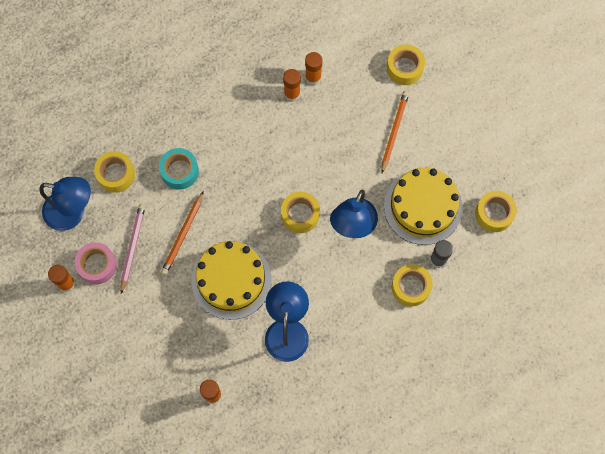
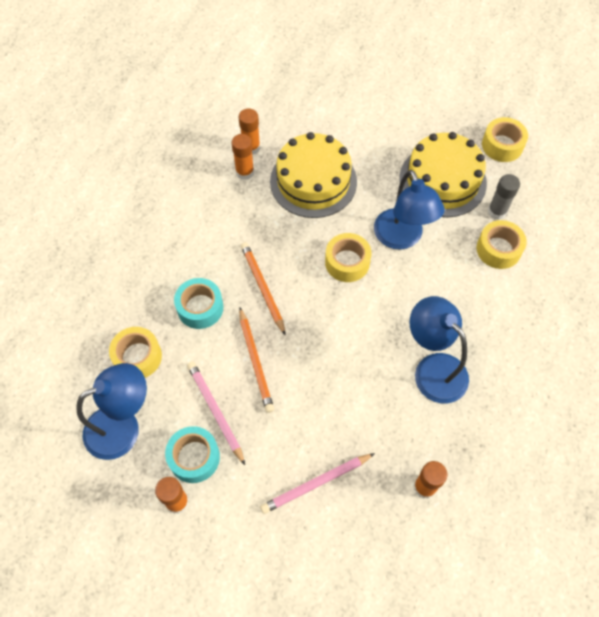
camera: 40 degrees left, 10 degrees down
pink tape [75,242,117,284] -> turquoise tape [165,426,220,483]
yellow cake [191,241,272,320] -> yellow cake moved to [270,132,357,218]
orange pencil [381,91,409,173] -> orange pencil moved to [241,242,286,336]
yellow tape [387,45,425,85] -> none
none -> pink pencil [260,453,375,514]

